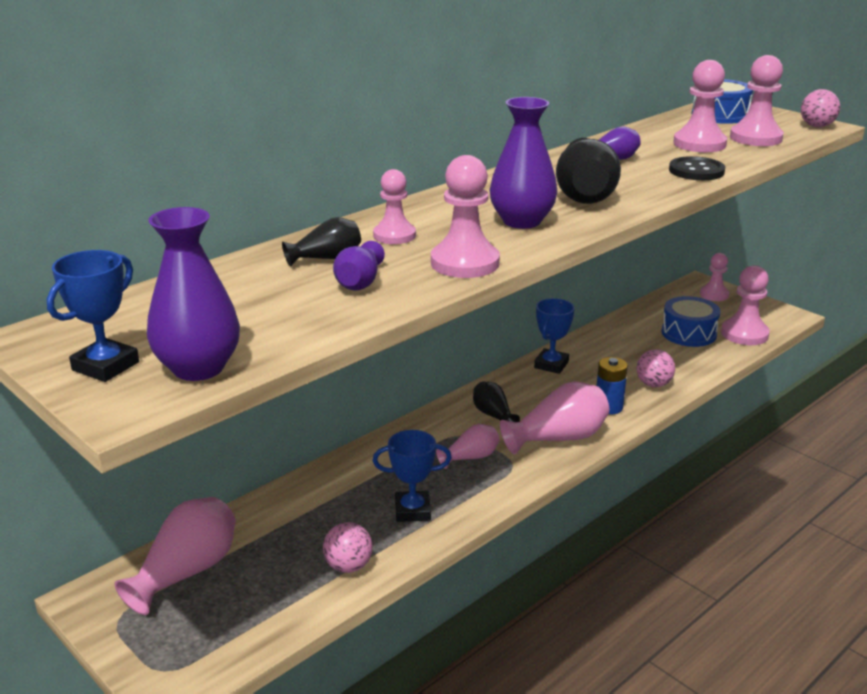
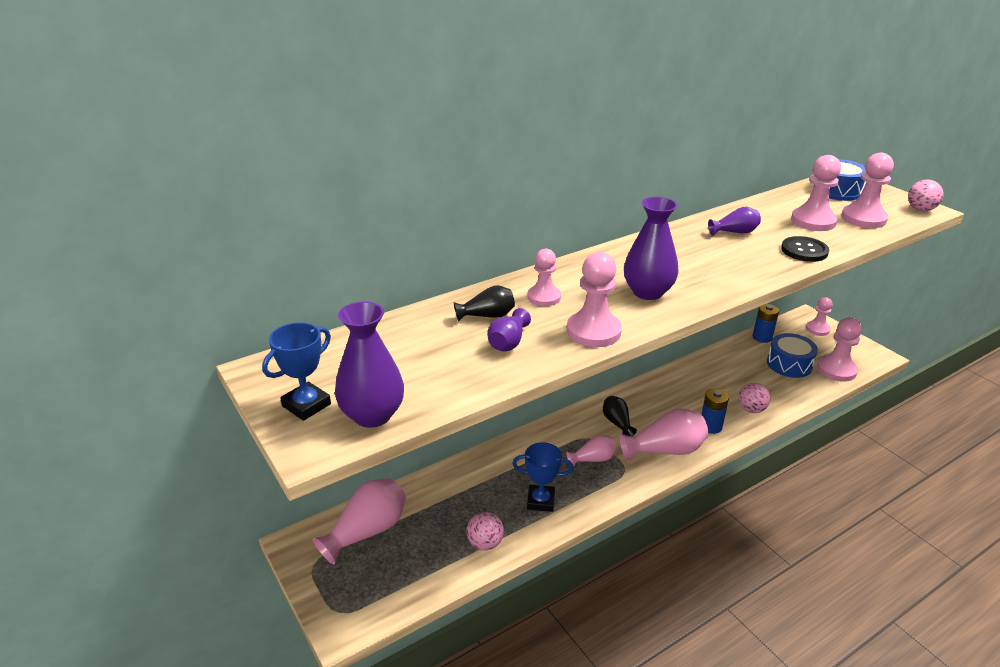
camera: 10 degrees right, 5 degrees up
blue trophy [534,298,574,374] -> none
black vase [556,138,621,204] -> none
none -> blue battery [753,304,779,343]

